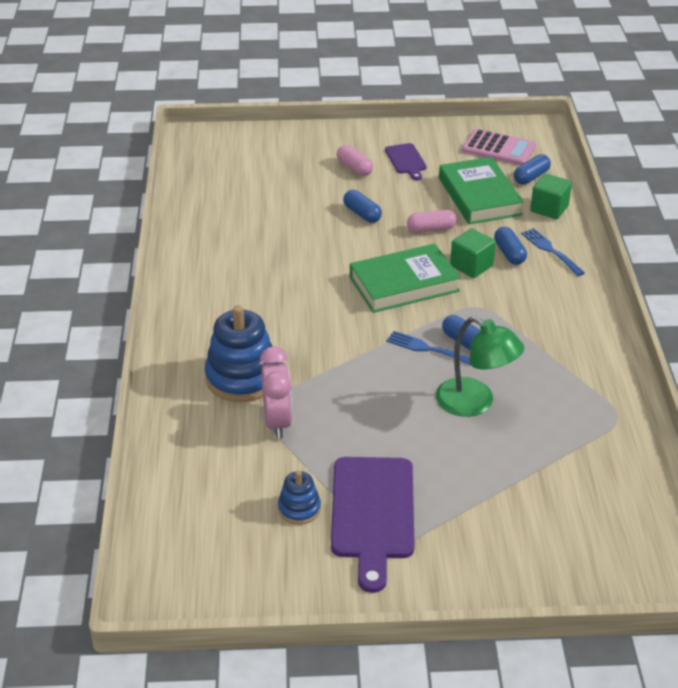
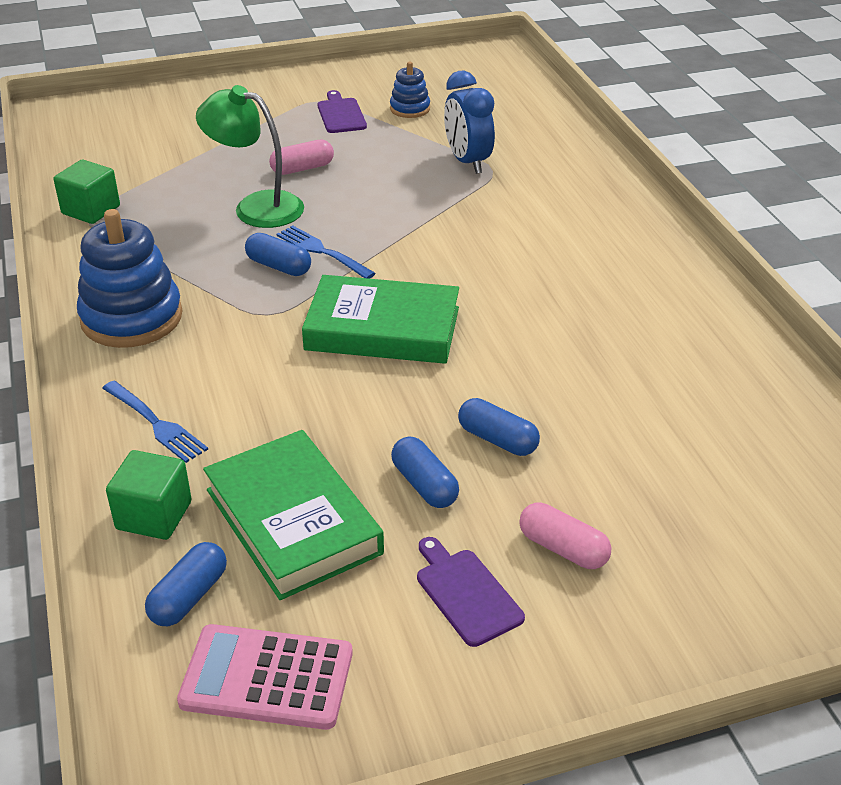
camera: 165 degrees right, 0 degrees up
blue stacking toy [205,305,278,402] -> blue stacking toy moved to [77,209,182,348]
pink clock [260,346,292,439] -> blue clock [444,71,495,174]
purple cutting board [331,457,415,593] -> purple cutting board [318,90,367,133], size x0.52
green book [350,244,461,313] -> green book turned 45 degrees clockwise [302,275,459,364]
blue fork [386,331,471,365] -> blue fork turned 150 degrees counterclockwise [277,225,376,279]
pink capsule [407,210,457,233] -> pink capsule moved to [269,140,334,175]
green cube [450,228,496,278] -> green cube moved to [54,160,120,224]
blue capsule [494,227,527,265] -> blue capsule moved to [391,437,459,508]

